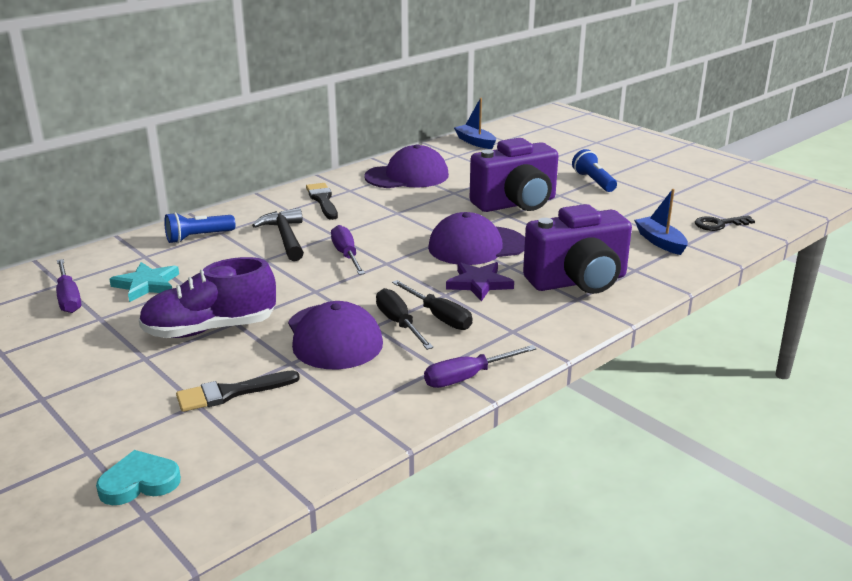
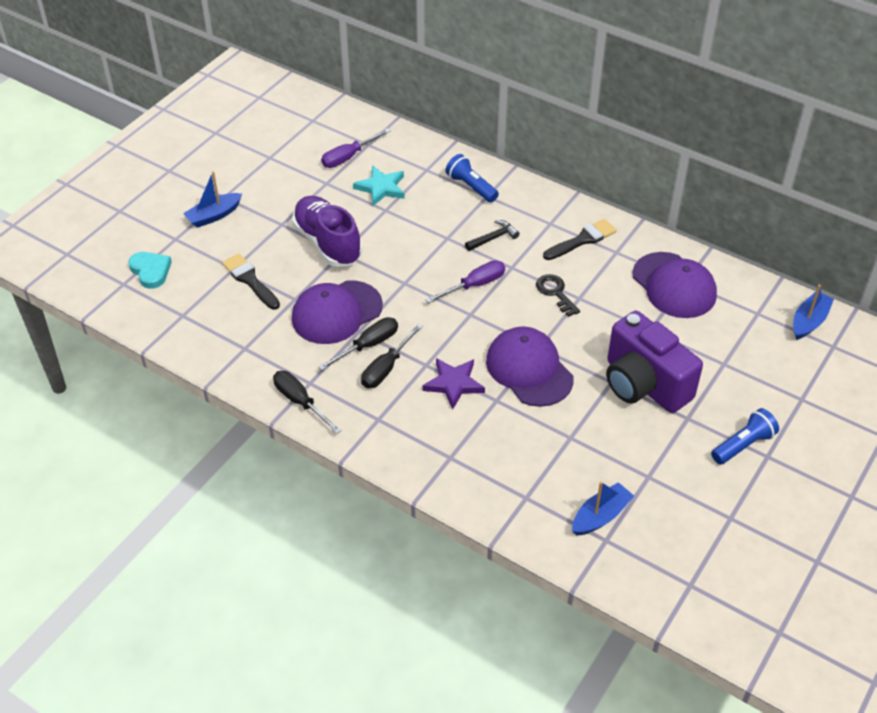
camera: 75 degrees right, 20 degrees up
black hammer [252,208,304,261] -> black hammer [465,220,519,251], size x0.63
purple screwdriver [424,345,537,388] -> black screwdriver [273,371,342,434]
purple camera [523,204,632,294] -> none
black key [695,215,755,231] -> black key moved to [536,274,580,317]
none -> blue boat [183,171,242,228]

